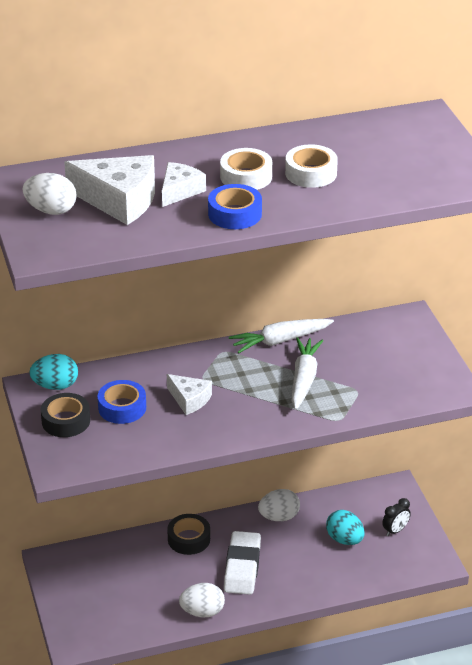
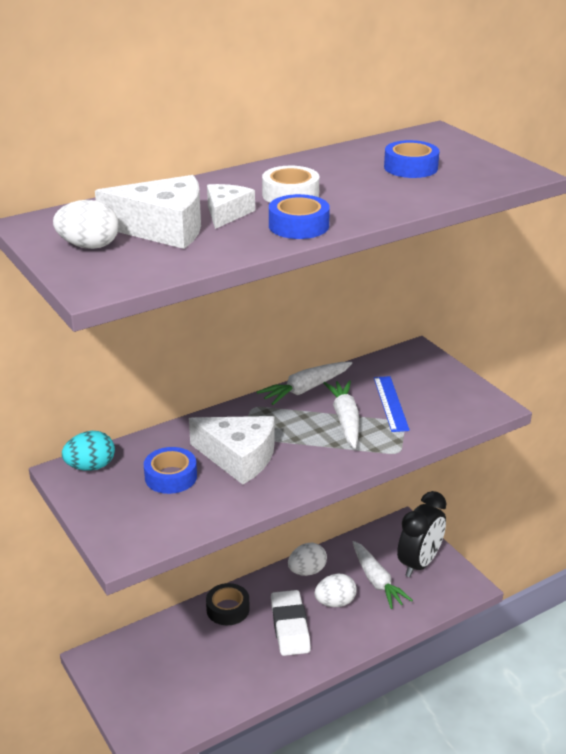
camera: 15 degrees left, 5 degrees down
black tape [41,393,90,437] -> none
white cheese [167,374,212,415] -> white cheese [189,416,275,484], size x1.72
white egg [179,583,225,617] -> white egg moved to [314,574,357,607]
white tape [285,144,338,188] -> none
turquoise egg [326,510,365,545] -> white carrot [353,541,413,609]
black clock [382,498,411,536] -> black clock [397,491,446,577], size x2.15
none -> blue ruler [374,376,410,432]
none -> blue tape [384,140,439,178]

